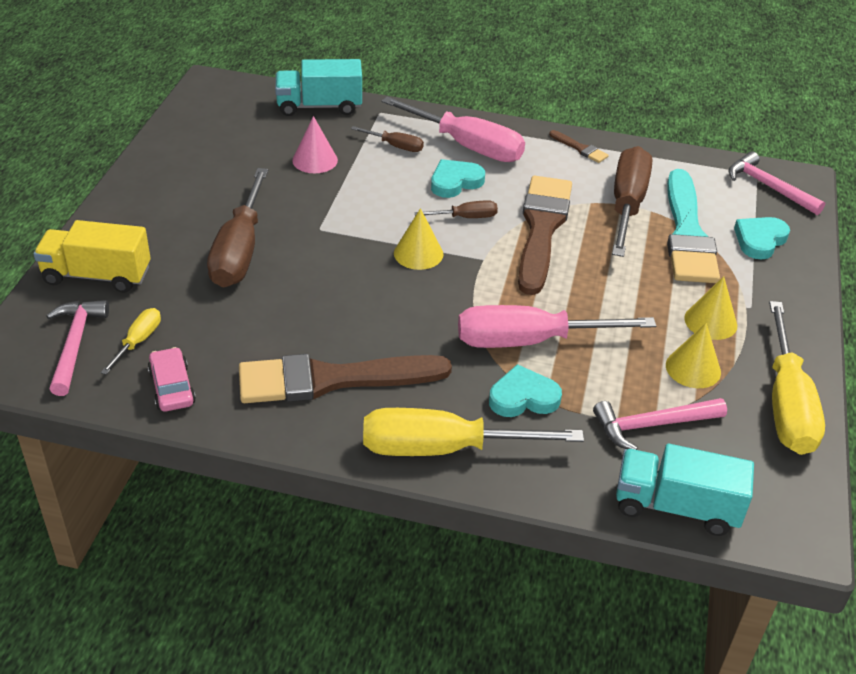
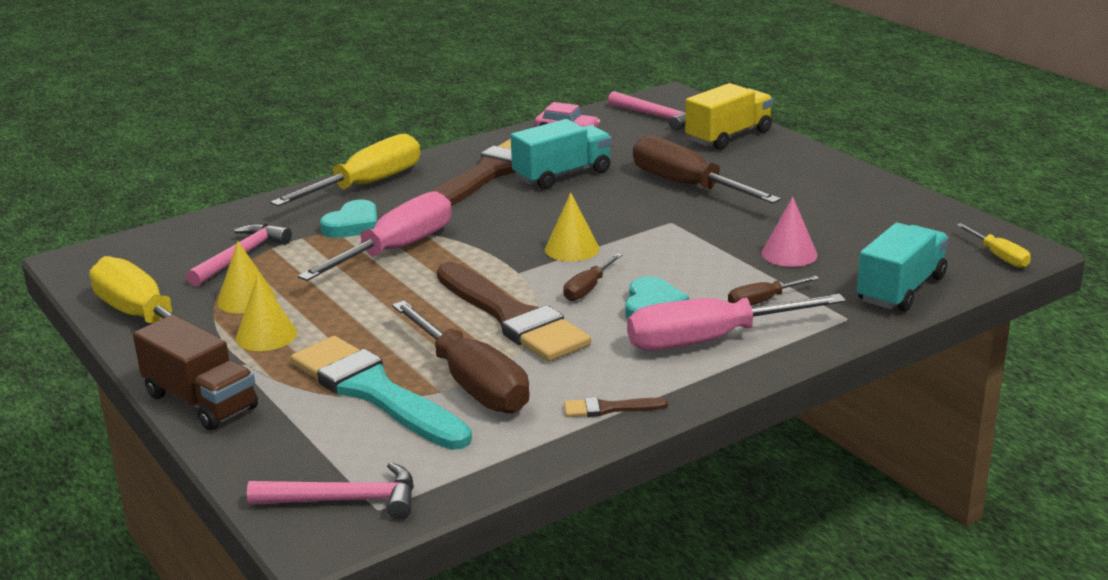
camera: 135 degrees right, 15 degrees down
yellow screwdriver [101,308,161,375] -> yellow screwdriver moved to [956,223,1031,268]
turquoise truck [616,444,754,536] -> turquoise truck moved to [511,119,612,189]
turquoise heart [734,217,790,260] -> none
none -> brown truck [133,315,258,430]

